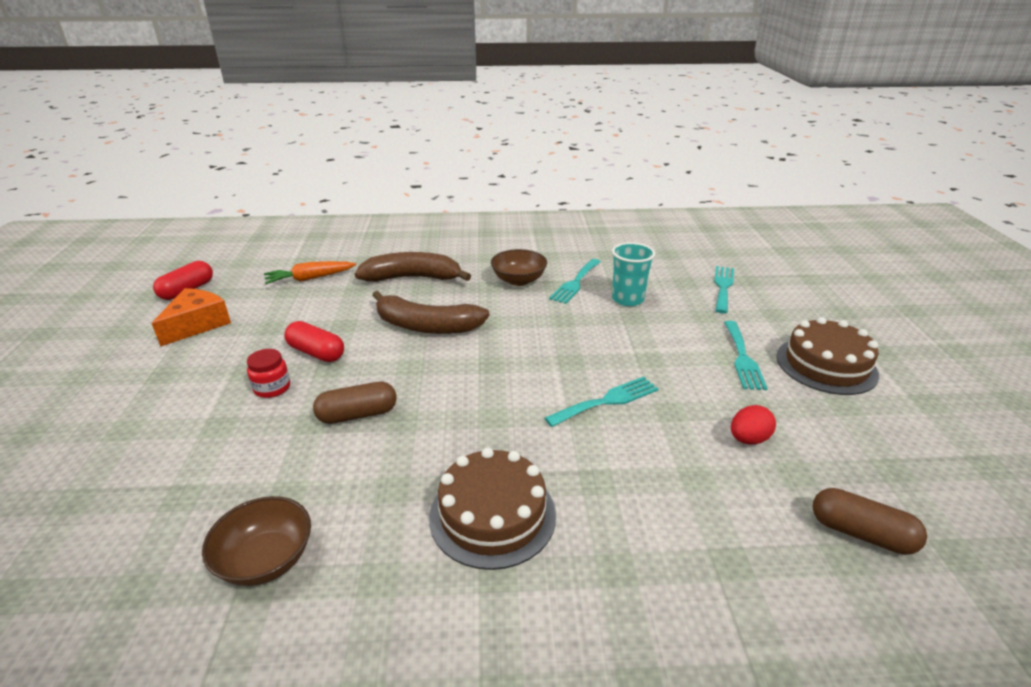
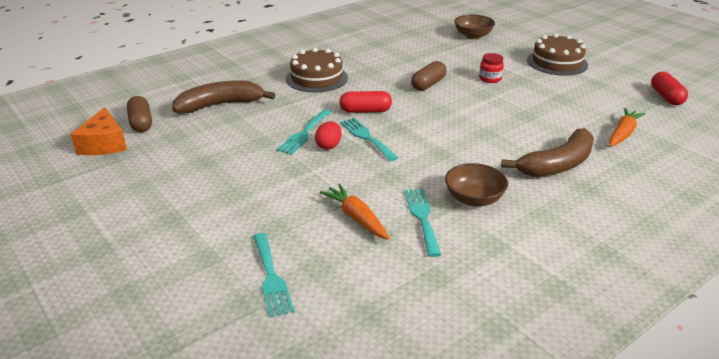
camera: 145 degrees right, 0 degrees up
orange cheese [151,288,231,346] -> orange cheese moved to [71,107,127,155]
brown bowl [202,496,311,586] -> brown bowl moved to [454,15,495,39]
red capsule [284,321,344,362] -> red capsule moved to [339,91,392,113]
brown banana [372,291,490,334] -> brown banana moved to [172,80,275,114]
turquoise cup [612,242,655,306] -> orange carrot [320,184,389,240]
turquoise fork [724,321,768,390] -> turquoise fork moved to [340,118,398,161]
red egg [731,405,776,445] -> red egg moved to [315,121,341,150]
brown cake [776,317,879,395] -> brown cake moved to [527,33,588,76]
brown capsule [813,488,927,555] -> brown capsule turned 75 degrees clockwise [127,96,152,132]

